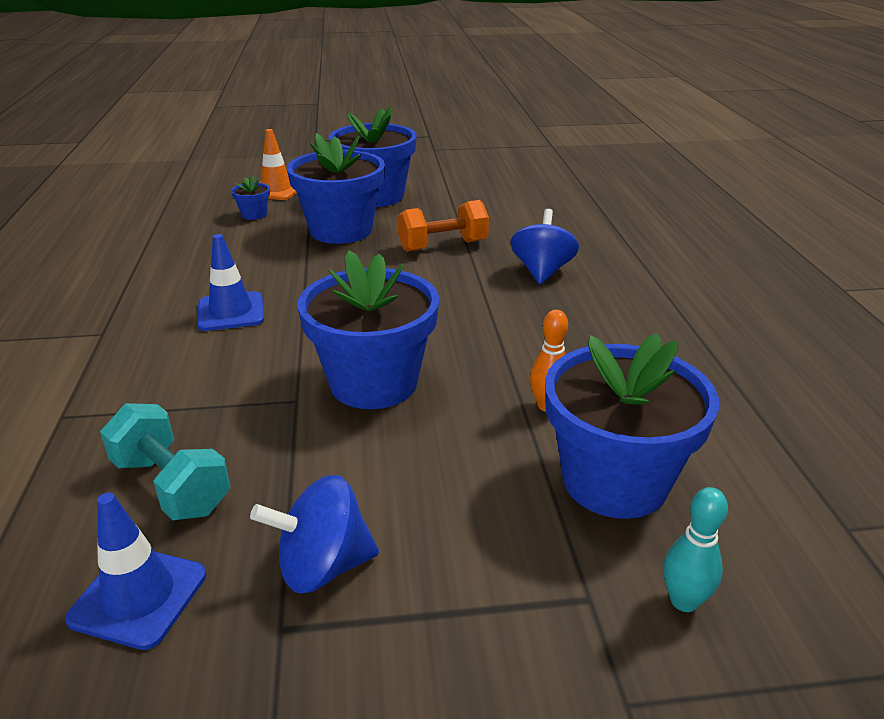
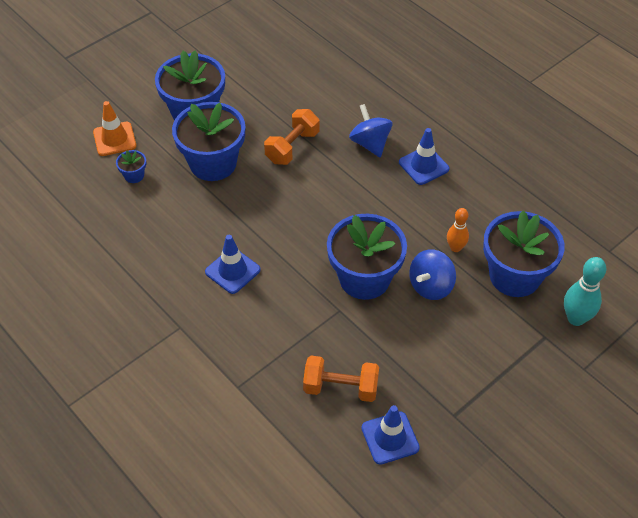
camera: 35 degrees left, 20 degrees up
turquoise dumbbell [100,403,231,520] -> orange dumbbell [303,356,379,402]
blue spinning top [250,475,379,594] -> blue spinning top moved to [409,249,456,300]
turquoise bowling pin [663,487,728,612] -> turquoise bowling pin [564,257,606,326], size x1.54
none -> blue traffic cone [399,128,449,185]

